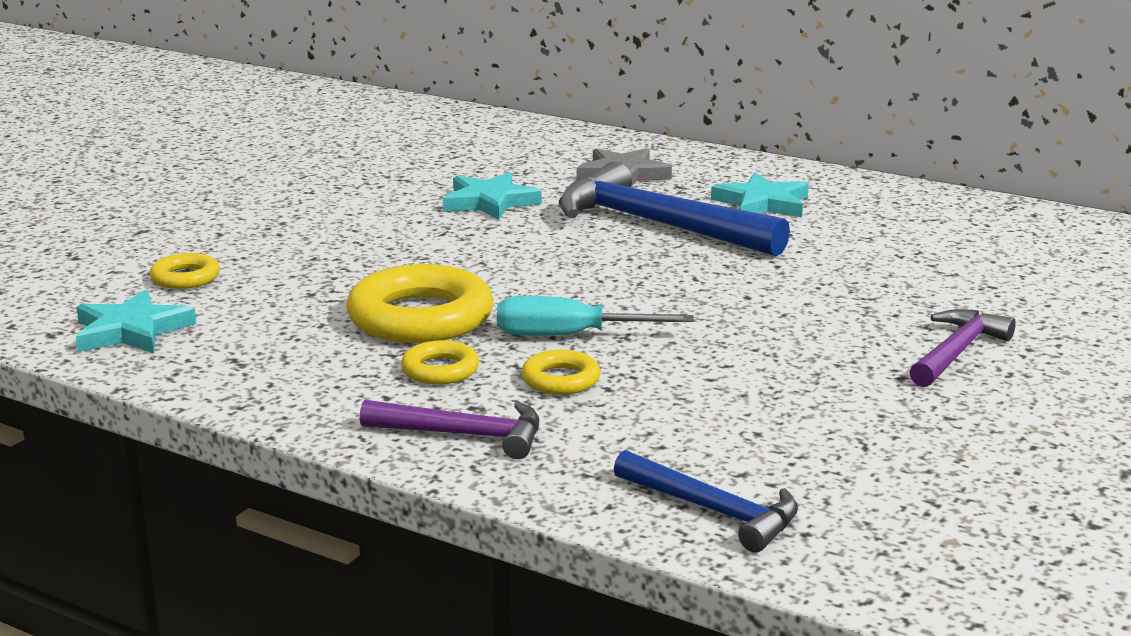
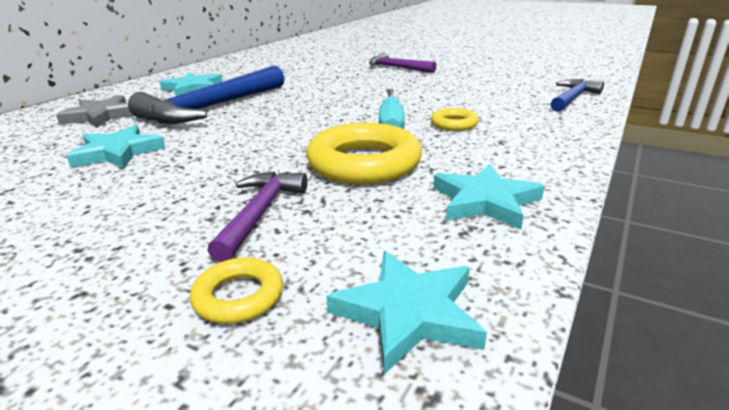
camera: 90 degrees left, 5 degrees up
purple hammer [360,400,539,459] -> purple hammer moved to [207,172,308,262]
yellow ring [401,340,479,385] -> none
none -> turquoise star [433,164,545,229]

